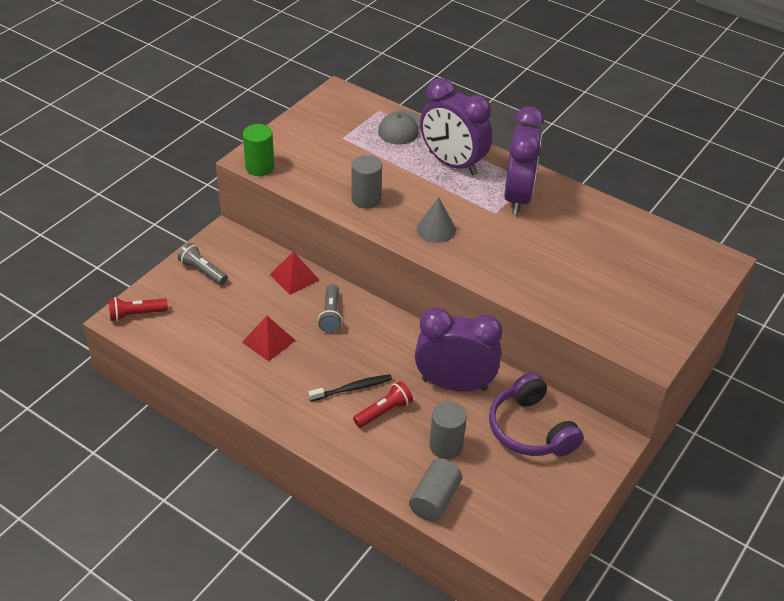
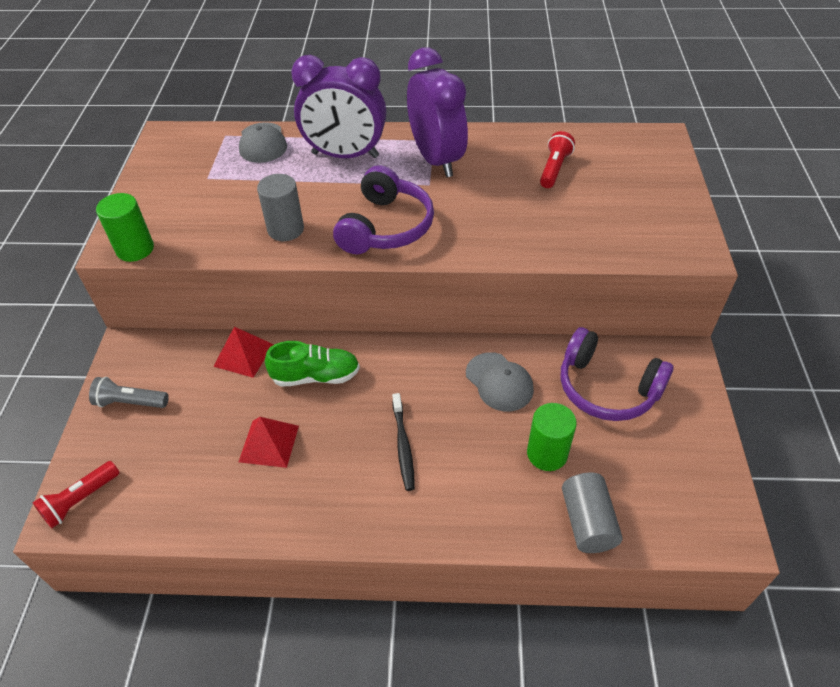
camera: 30 degrees left, 5 degrees up
black toothbrush [309,374,392,401] -> black toothbrush turned 135 degrees clockwise [392,393,415,491]
grey flashlight [318,284,342,333] -> green shoe [265,341,360,387]
red flashlight [353,381,413,428] -> red flashlight moved to [540,131,575,188]
purple clock [415,307,502,391] -> grey cap [466,352,534,412]
grey cone [417,197,456,243] -> purple headphones [333,165,434,254]
grey cylinder [430,401,467,459] -> green cylinder [527,403,577,471]

